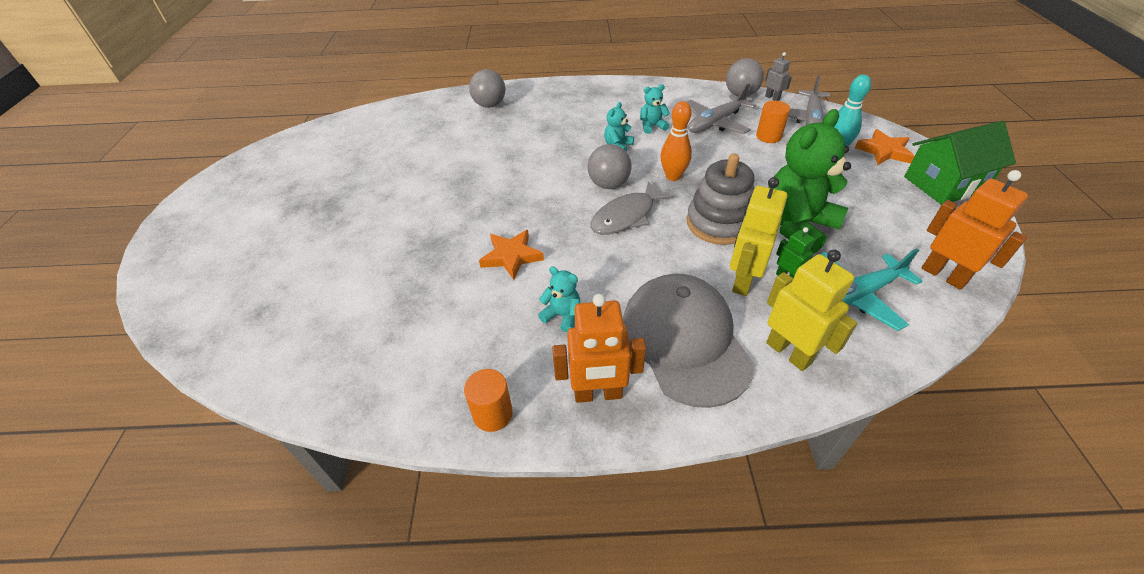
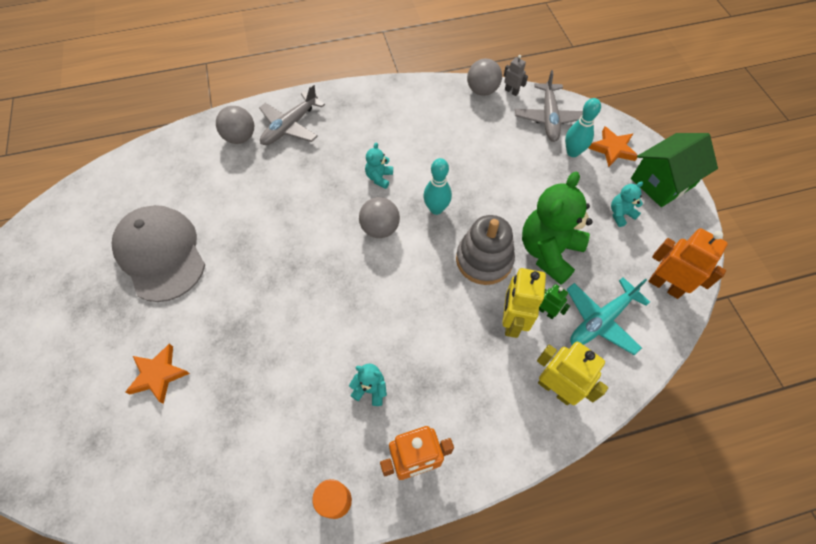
camera: 15 degrees left, 15 degrees up
orange star [479,230,544,280] -> orange star moved to [125,344,190,404]
grey fish [590,181,674,235] -> none
grey cap [623,274,754,408] -> grey cap moved to [112,205,205,302]
turquoise teddy bear [640,84,670,134] -> turquoise teddy bear moved to [611,181,643,227]
orange bowling pin [660,101,692,181] -> turquoise bowling pin [423,158,452,215]
grey plane [687,83,756,134] -> grey plane moved to [259,84,325,145]
orange cylinder [756,101,790,143] -> none

